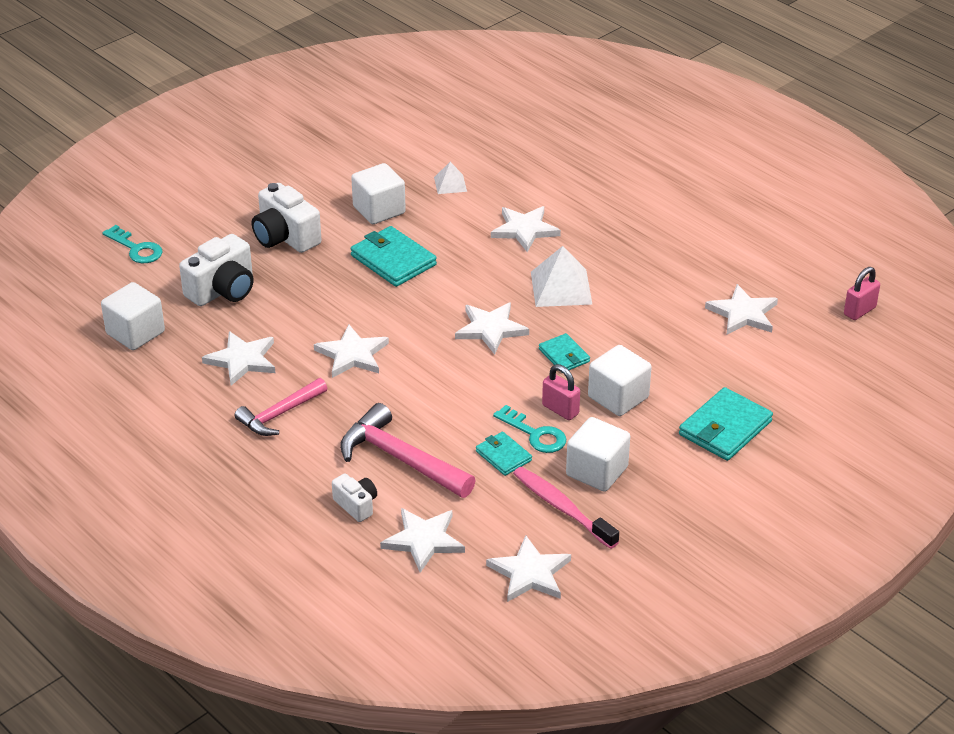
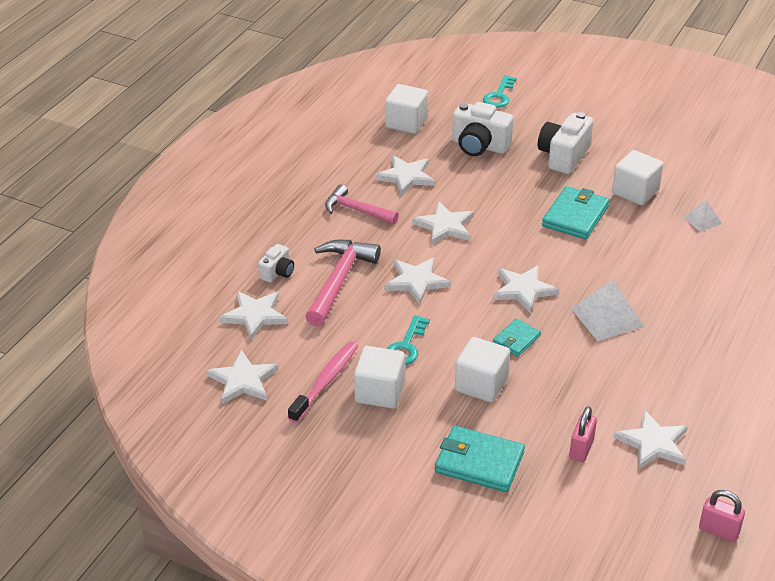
camera: 70 degrees right, 0 degrees up
turquoise wallet [476,432,532,476] -> none
white star [491,206,561,252] -> white star moved to [384,258,451,304]
pink padlock [542,364,580,420] -> pink padlock moved to [569,406,597,462]

